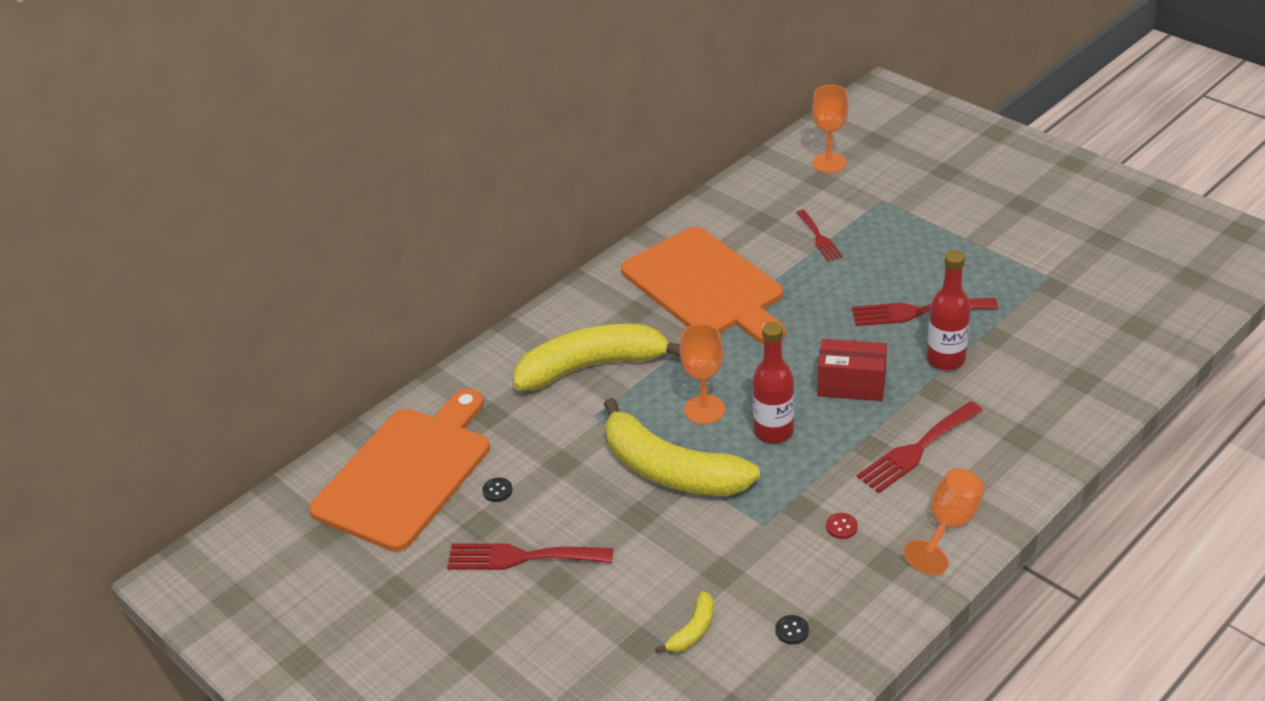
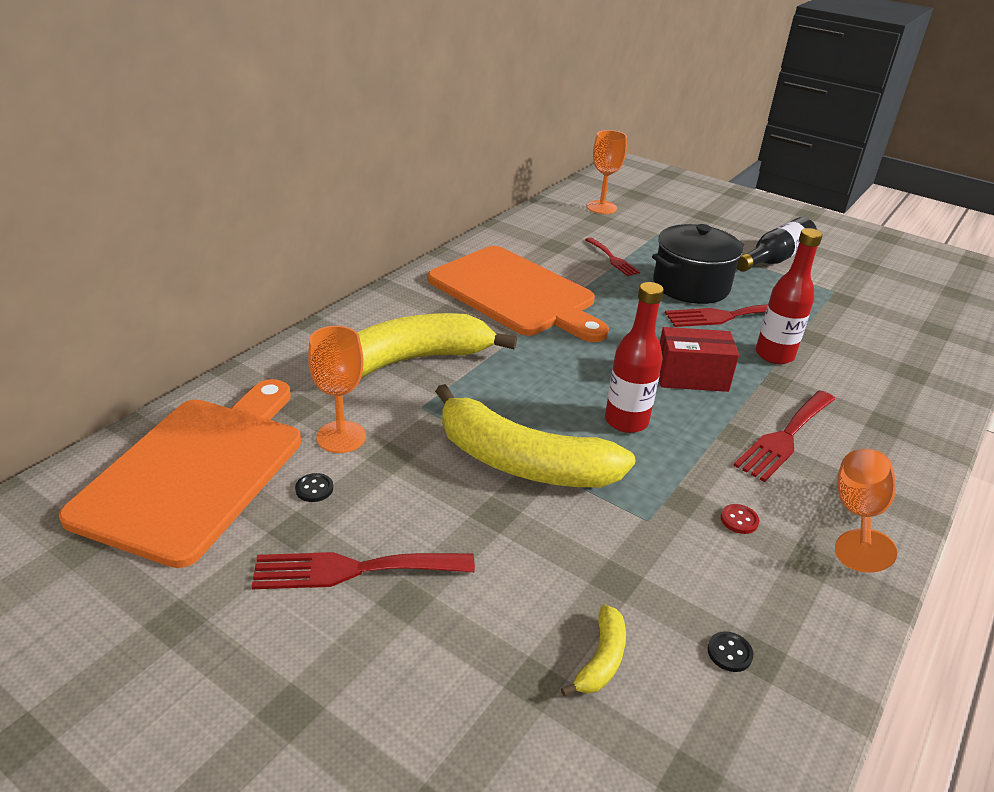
camera: 15 degrees left, 5 degrees down
orange goblet [680,324,725,424] -> orange goblet moved to [308,326,366,453]
none -> black pot [652,224,744,304]
none -> black bottle [737,217,817,272]

